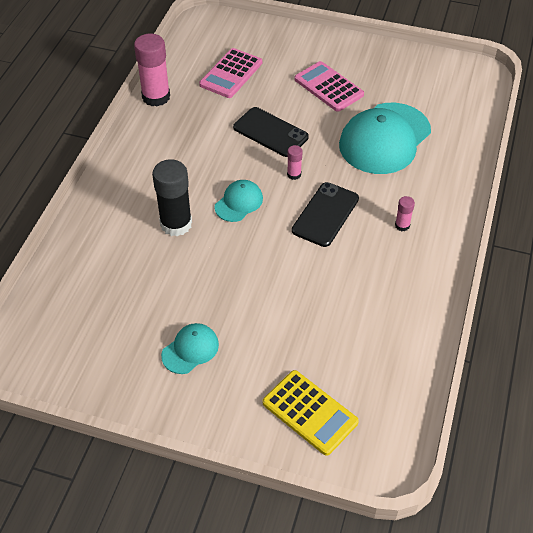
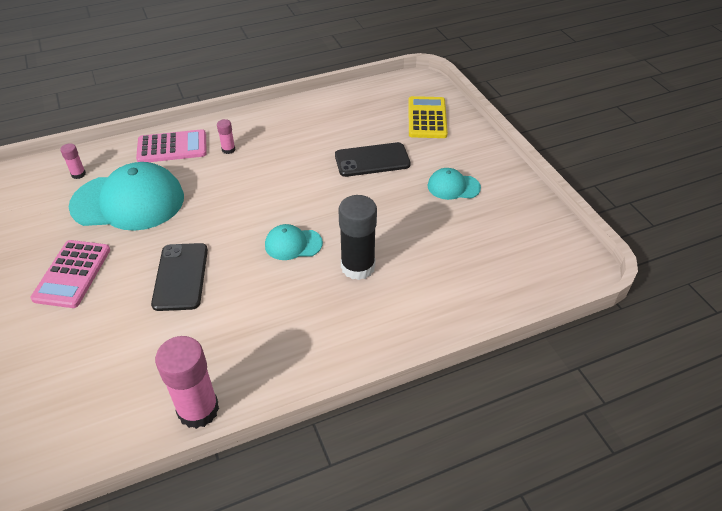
camera: 130 degrees left, 5 degrees down
pink calculator [199,48,262,98] -> pink calculator moved to [136,129,207,162]
pink glue stick [287,145,303,180] -> pink glue stick moved to [60,143,86,179]
black phone [292,182,359,247] -> black phone moved to [335,142,411,177]

